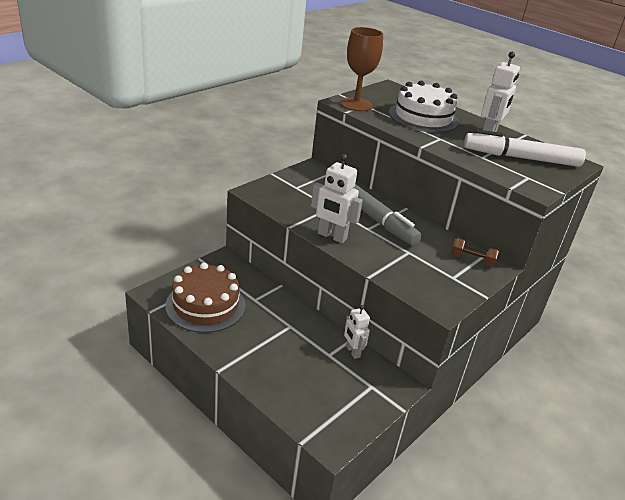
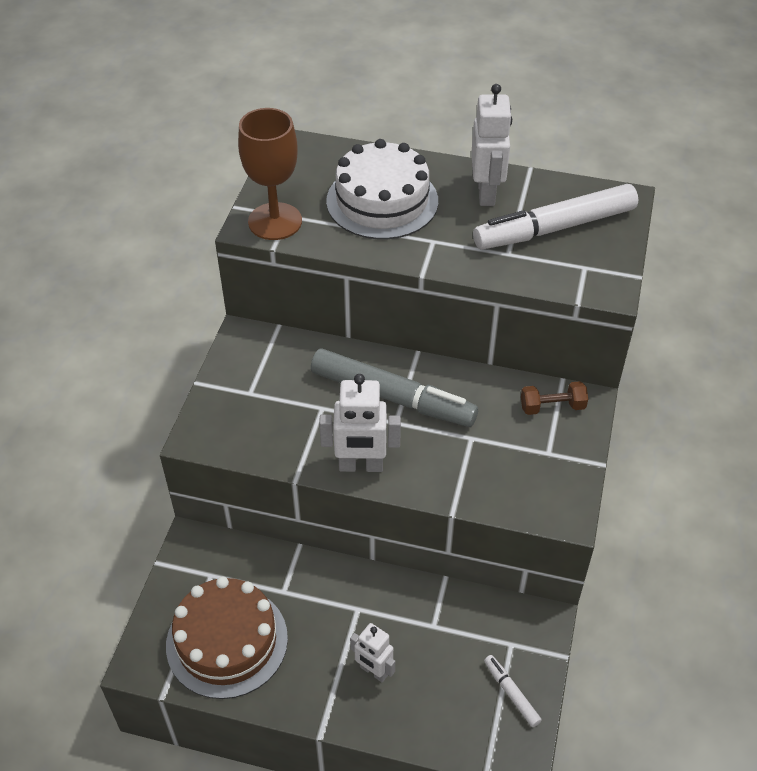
camera: 25 degrees left, 15 degrees up
white robot [344,305,370,359] -> white robot moved to [350,623,395,682]
none -> white marker [484,655,542,727]

